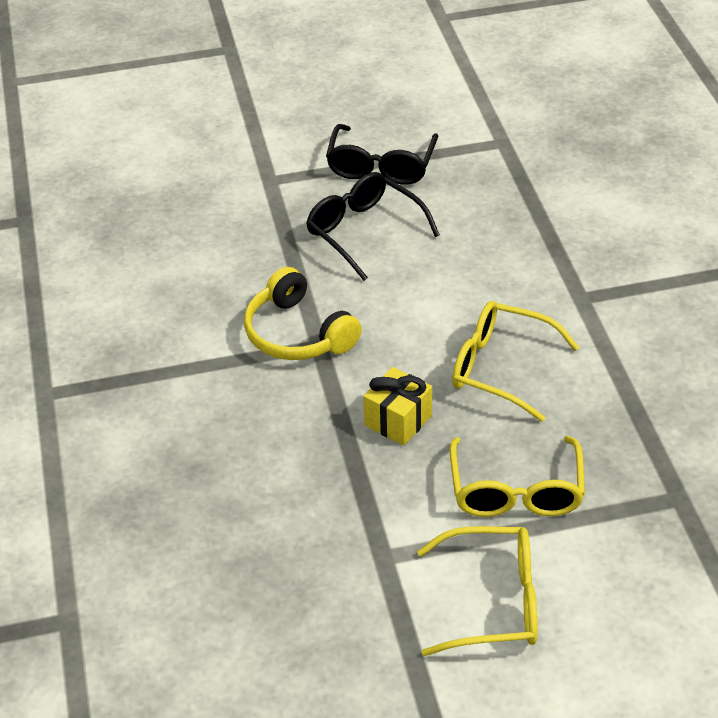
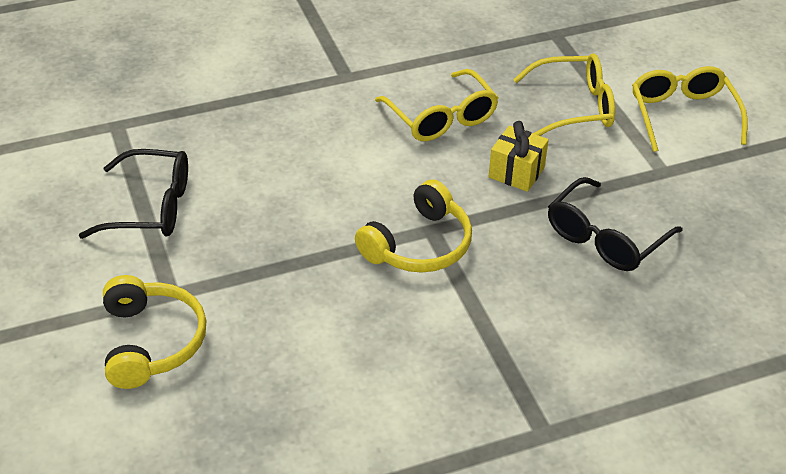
camera: 100 degrees left, 0 degrees up
black glasses [306,172,440,281] -> black glasses moved to [548,177,683,271]
yellow glasses [452,301,579,422] -> yellow glasses turned 45 degrees counterclockwise [375,69,498,141]
none -> yellow headphones [103,275,207,389]

